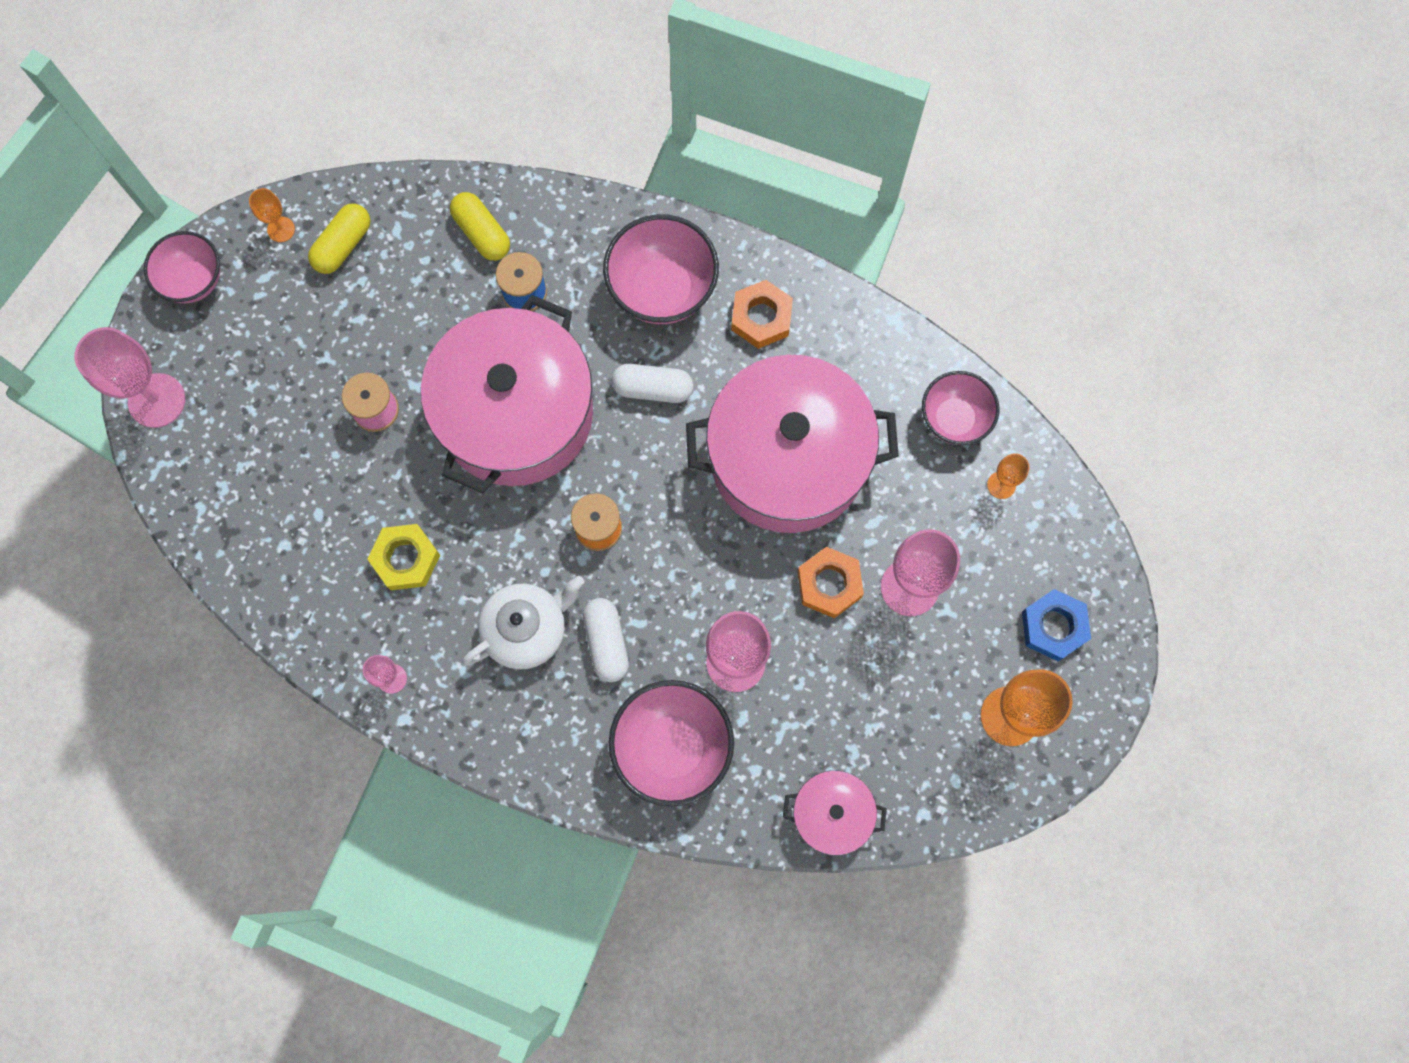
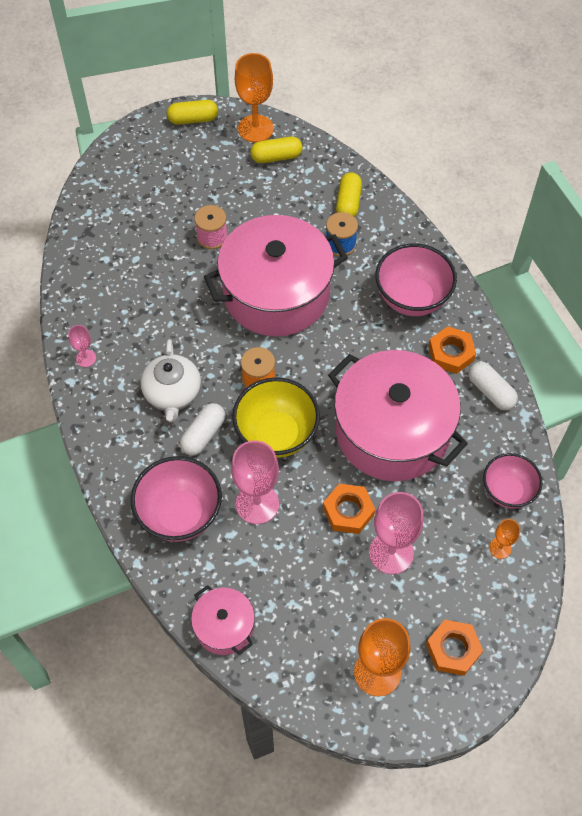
camera: 45 degrees right, 15 degrees down
pink goblet [75,327,185,428] -> none
pink bowl [144,231,220,303] -> yellow capsule [167,100,218,125]
orange goblet [249,188,295,242] -> orange goblet [235,53,274,142], size x2.00
yellow nut [367,524,440,590] -> none
white teapot [463,576,585,670] -> white teapot turned 75 degrees clockwise [141,339,201,422]
white capsule [612,364,694,403] -> white capsule moved to [469,362,518,410]
blue nut [1022,589,1091,661] -> orange nut [426,620,483,676]
none -> yellow bowl [232,377,320,458]

